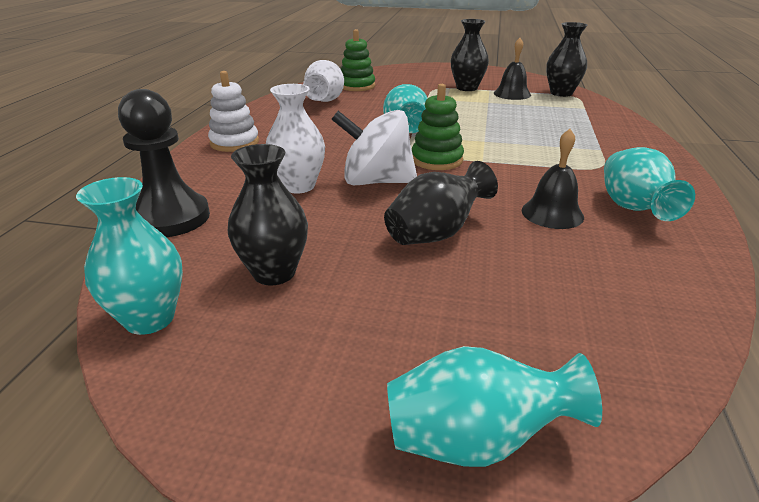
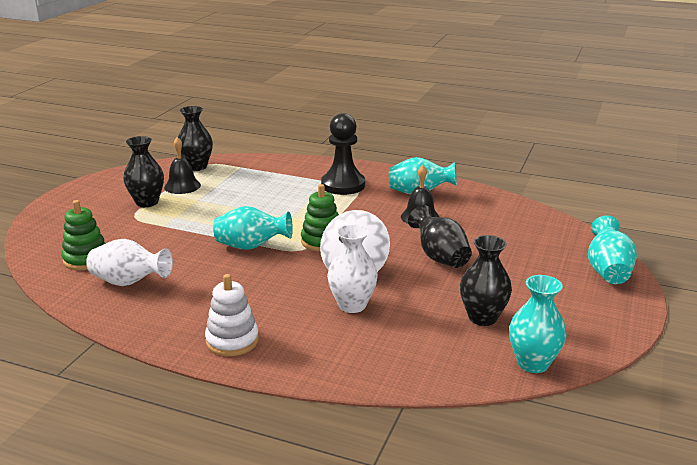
camera: 80 degrees left, 5 degrees down
black pawn [118,89,210,237] -> black pawn moved to [321,113,365,195]

